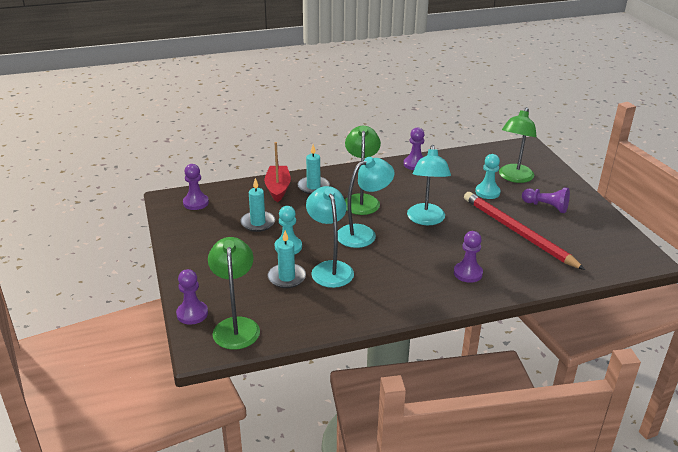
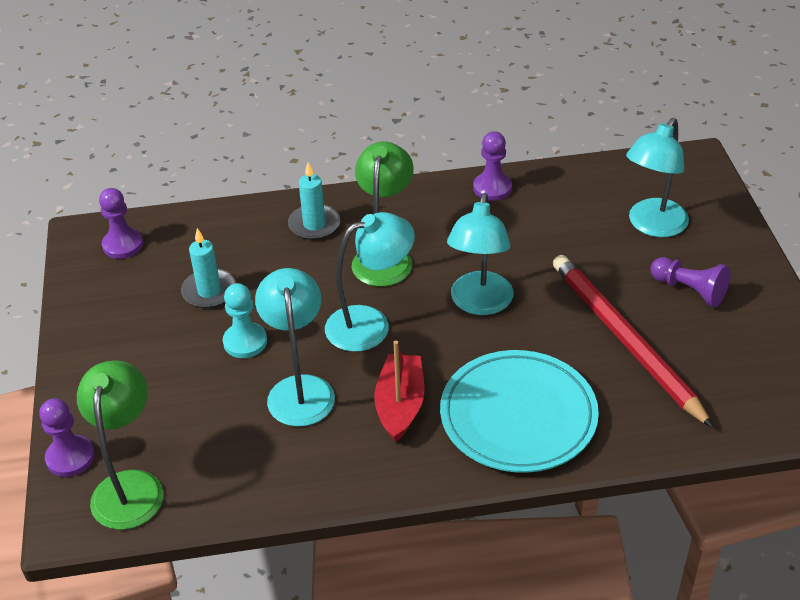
camera: 10 degrees right, 10 degrees up
red boat [264,142,291,202] -> red boat moved to [374,341,425,443]
turquoise candle [268,231,306,288] -> none
purple pawn [454,231,483,283] -> turquoise plate [440,350,599,473]
turquoise pawn [475,154,501,199] -> none
green lamp [499,107,537,183] -> turquoise lamp [626,118,689,237]

